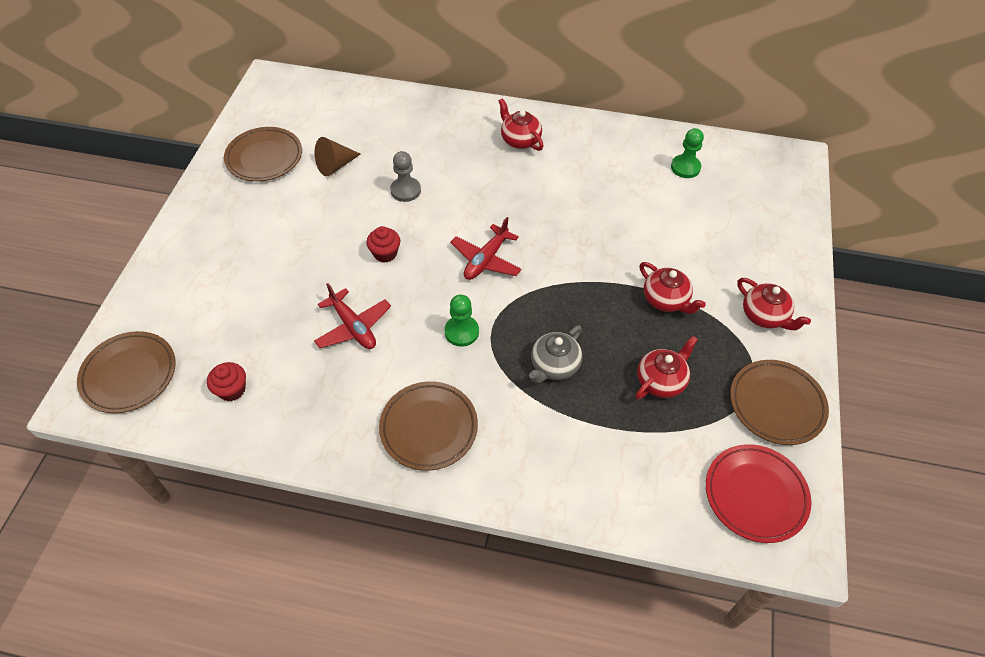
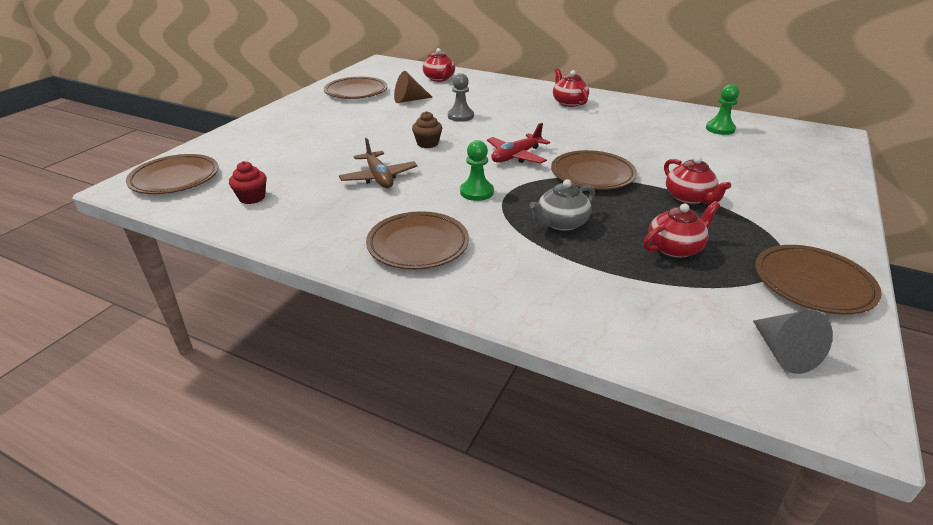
camera: 15 degrees right, 20 degrees down
red plane [314,283,391,349] -> brown plane [339,138,418,188]
red cupcake [366,226,400,263] -> brown cupcake [412,111,442,148]
red plate [706,444,812,543] -> grey cone [753,310,833,374]
red teapot [737,278,811,330] -> red teapot moved to [423,48,455,82]
none -> brown plate [551,150,637,190]

